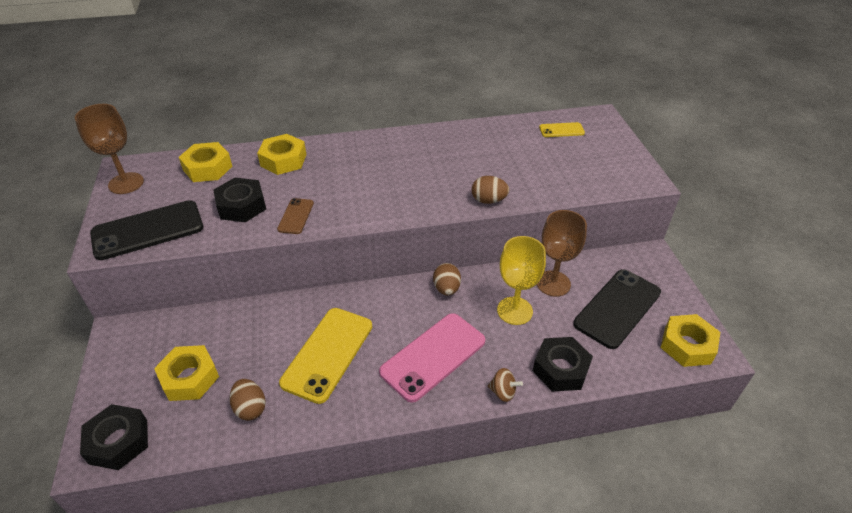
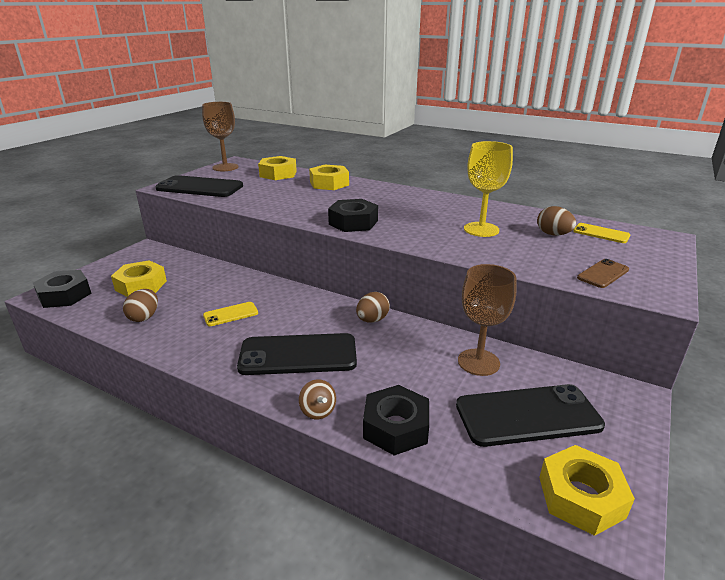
camera: 40 degrees right, 15 degrees down
black nut [213,178,266,222] -> black nut moved to [328,199,378,232]
brown phone [277,198,314,234] -> brown phone moved to [577,259,629,288]
yellow phone [279,308,372,404] -> yellow phone [203,302,258,326], size x0.50
pink phone [379,313,485,403] -> black phone [237,333,357,375]
brown egg [472,176,509,204] -> brown egg moved to [537,206,576,236]
yellow goblet [497,236,546,325] -> yellow goblet moved to [464,141,513,237]

